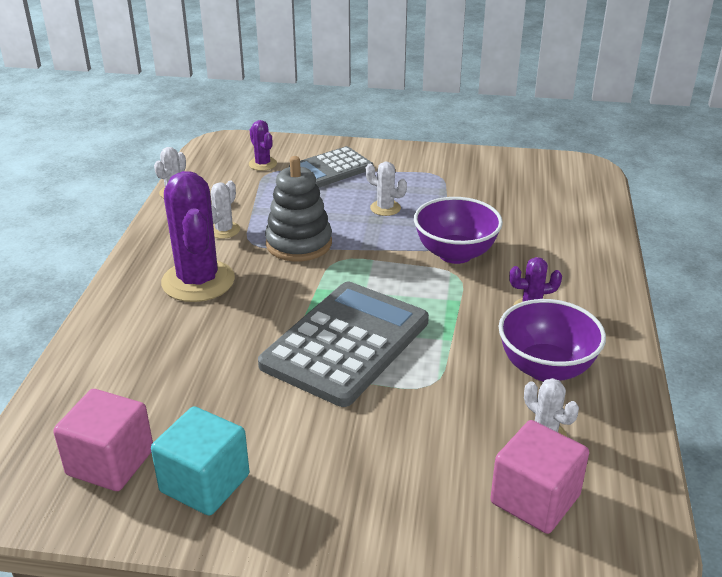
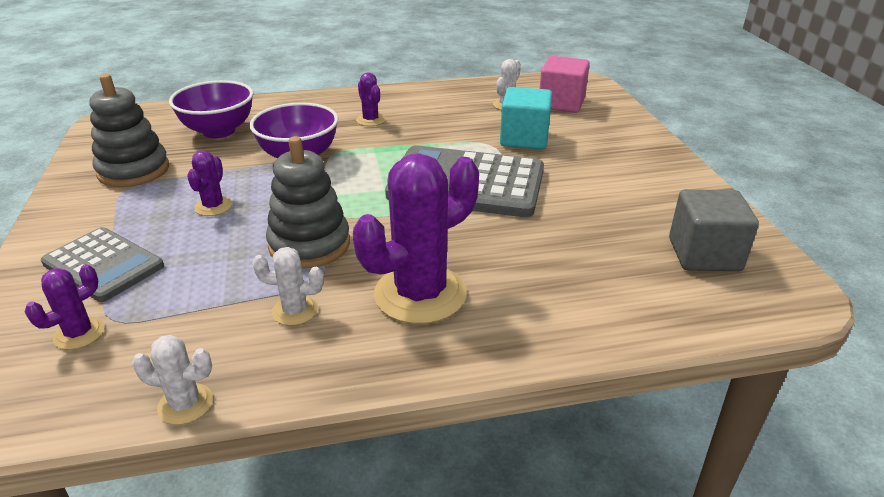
camera: 110 degrees left, 0 degrees up
pink cube [53,389,153,491] -> grey cube [669,189,759,271]
turquoise cube [151,406,250,516] -> turquoise cube moved to [500,87,552,149]
white cactus [365,162,407,216] -> purple cactus [187,151,232,216]
purple bowl [499,299,606,381] -> purple bowl moved to [169,80,253,138]
none -> grey stacking toy [89,74,169,187]

